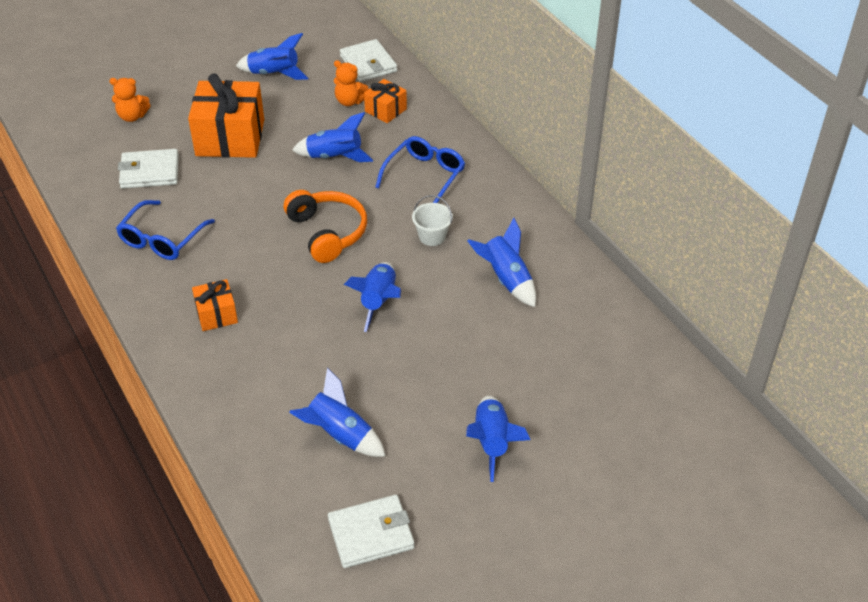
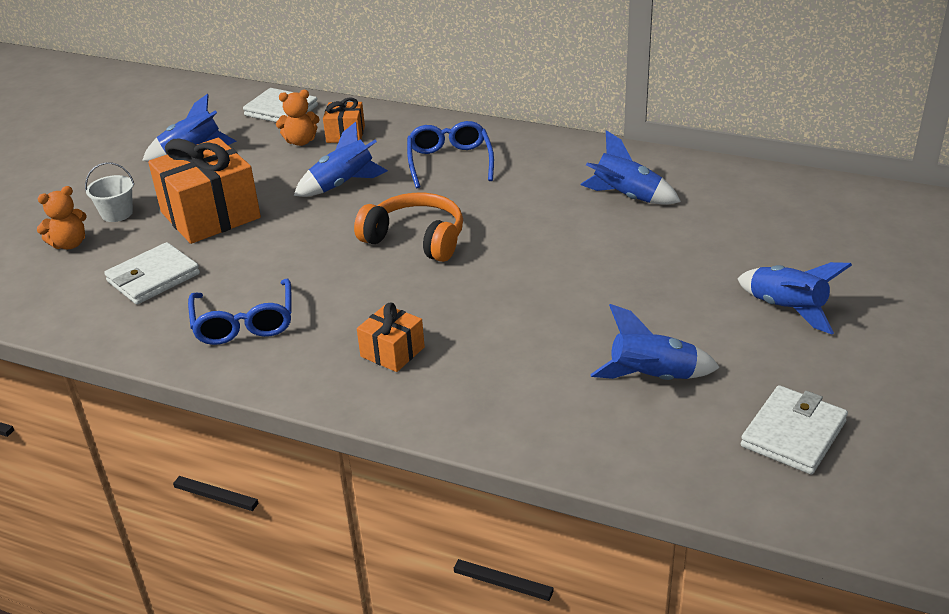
camera: 35 degrees left, 10 degrees down
blue rocket [344,262,401,332] -> none
white bucket [412,195,453,246] -> white bucket moved to [85,162,134,222]

